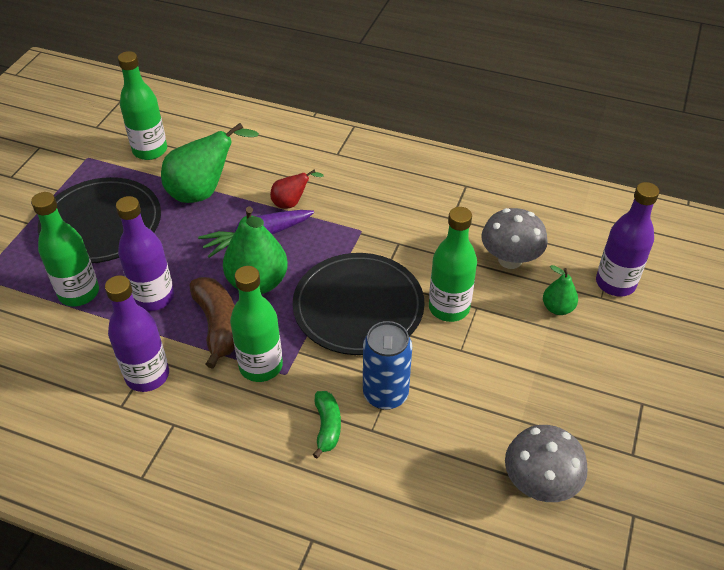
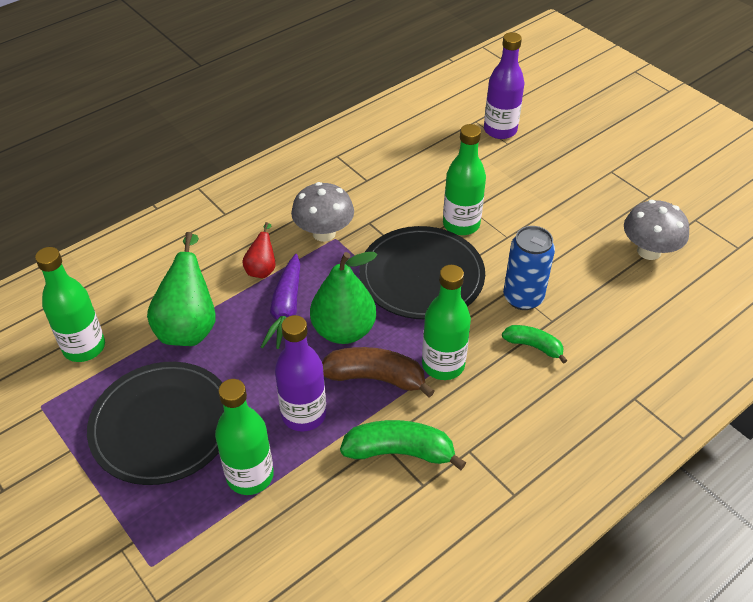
camera: 60 degrees left, 0 degrees up
purple bottle [105,275,169,392] -> green banana [340,420,466,470]
grey mushroom [481,208,548,269] -> grey mushroom moved to [291,182,354,242]
green pear [543,265,578,315] -> none

